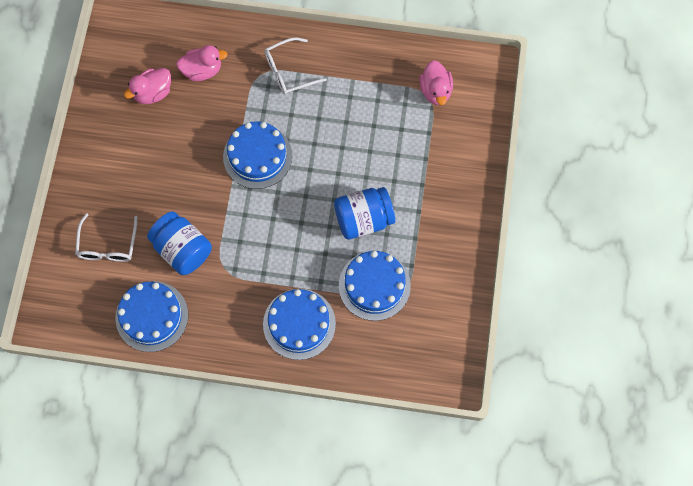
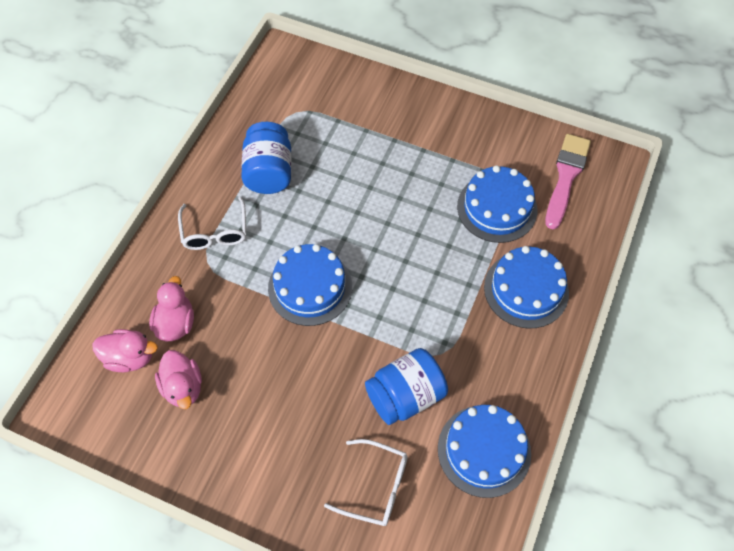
camera: 75 degrees left, 10 degrees down
blue jar [334,187,395,240] -> blue jar moved to [241,122,291,194]
pink duck [419,60,453,105] -> pink duck moved to [92,329,158,372]
none -> pink brush [545,134,591,229]

